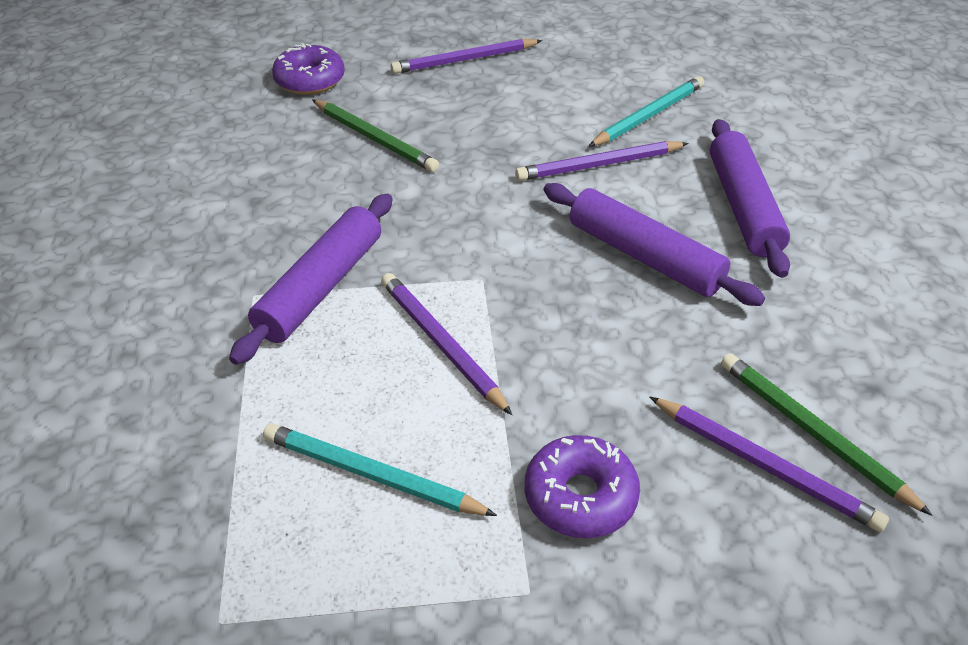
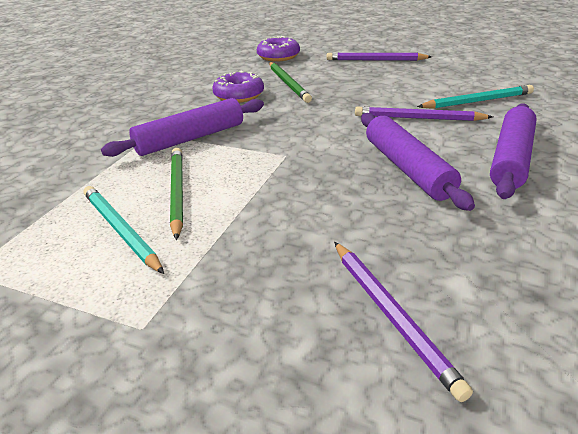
camera: 30 degrees right, 10 degrees down
purple pencil [381,273,512,415] -> none
purple donut [525,435,640,538] -> purple donut moved to [212,71,264,103]
green pencil [721,353,932,516] -> green pencil moved to [170,148,183,240]

